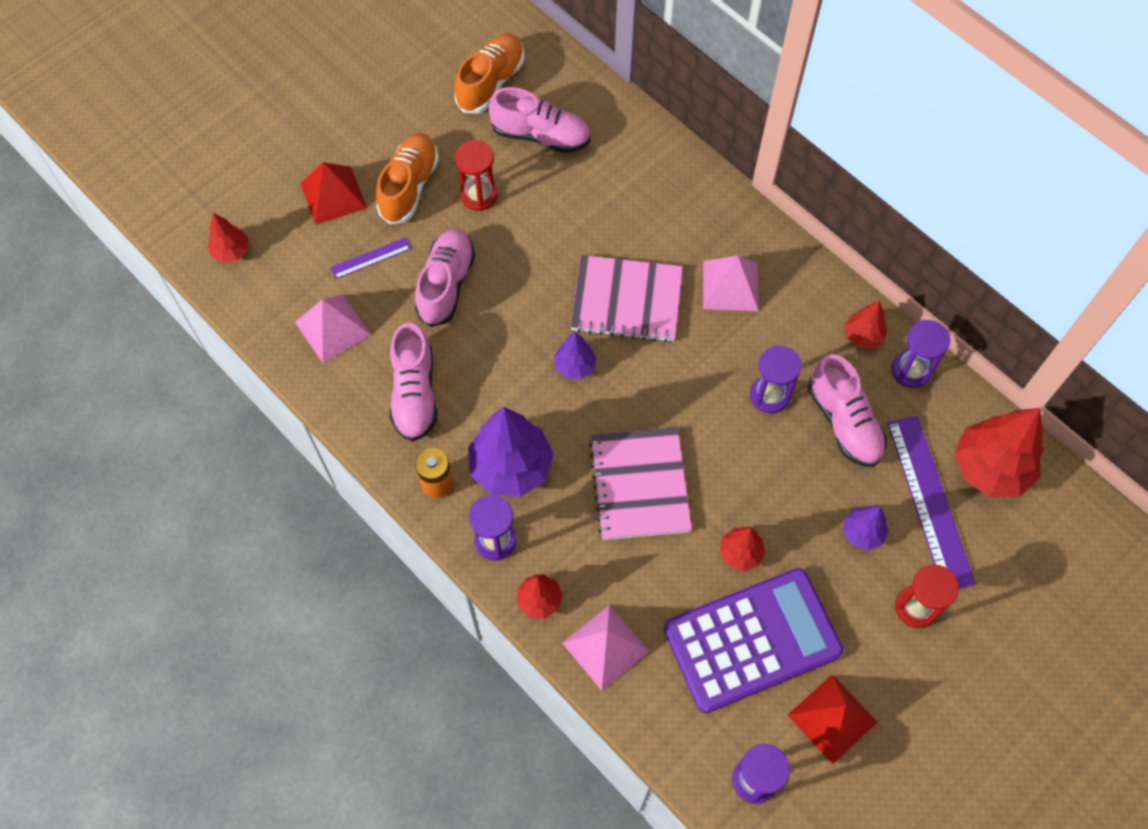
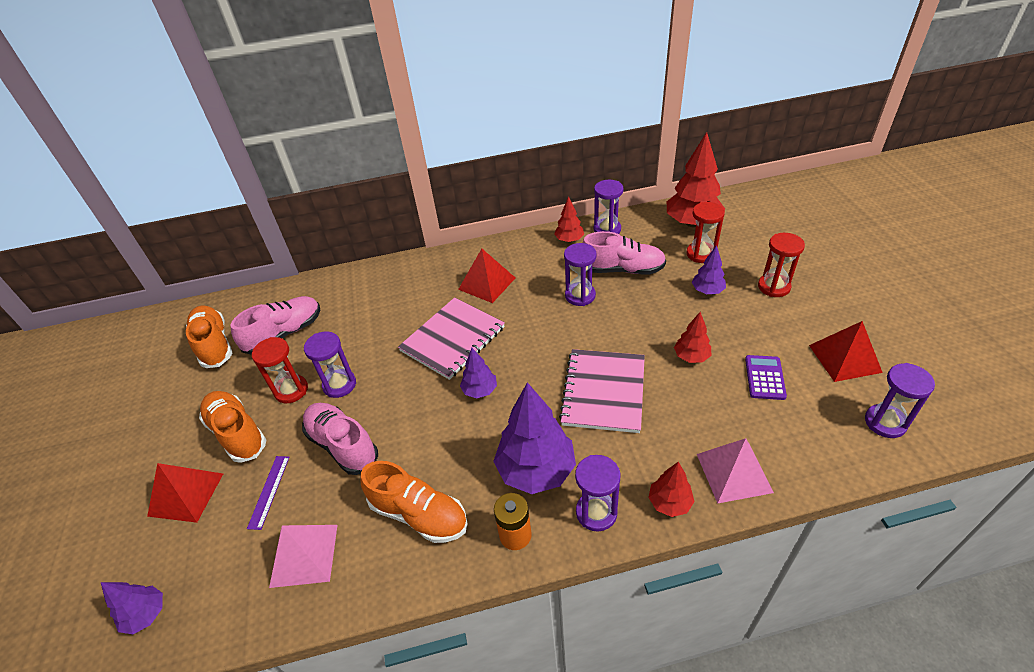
camera: 55 degrees left, 20 degrees down
red tree [207,213,249,263] -> purple tree [101,582,163,634]
pink shoe [390,323,437,442] -> orange shoe [360,461,467,543]
pink notebook [589,427,692,540] -> pink notebook turned 75 degrees clockwise [559,349,645,433]
purple calculator [664,568,843,713] -> purple calculator [745,355,787,400], size x0.42
pink pyramid [703,255,759,311] -> red pyramid [458,249,515,303]
purple ruler [887,416,976,588] -> red hourglass [686,202,725,263]
none -> purple hourglass [304,331,356,398]

